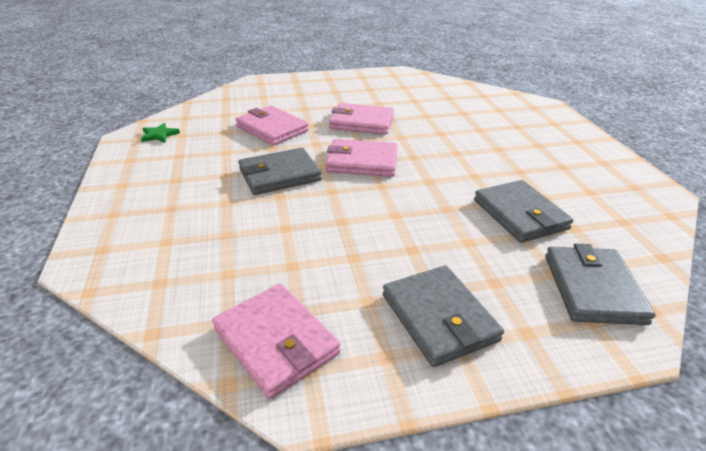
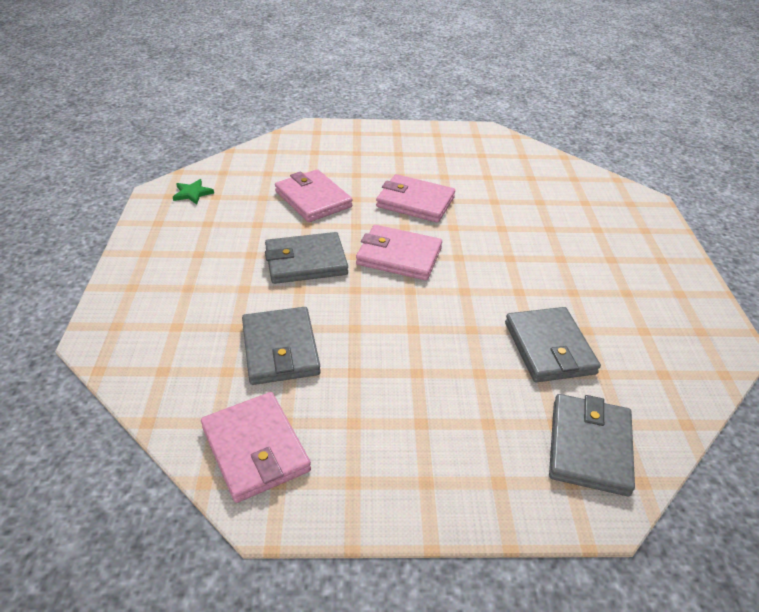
camera: 10 degrees right, 5 degrees up
grey wallet [383,265,504,367] -> grey wallet moved to [242,307,321,385]

